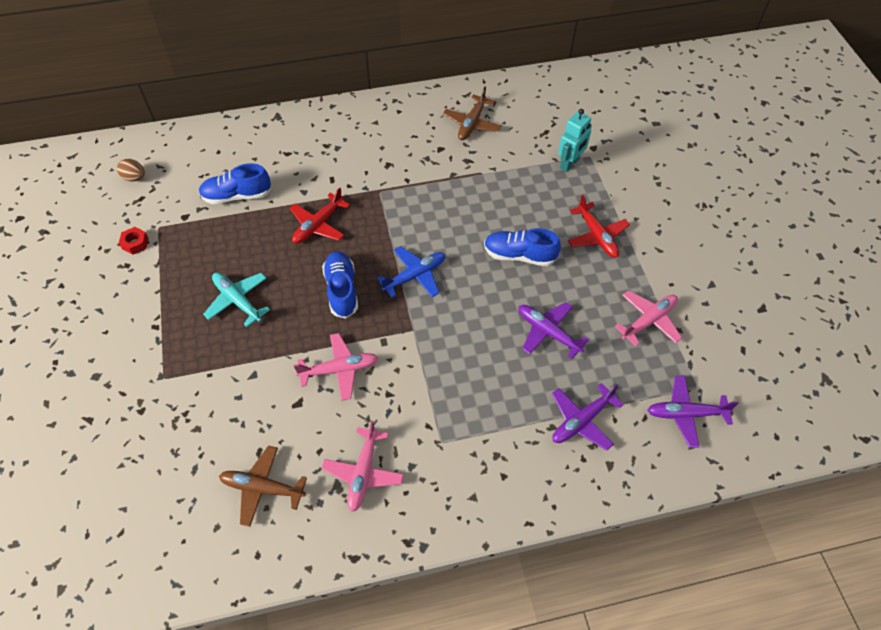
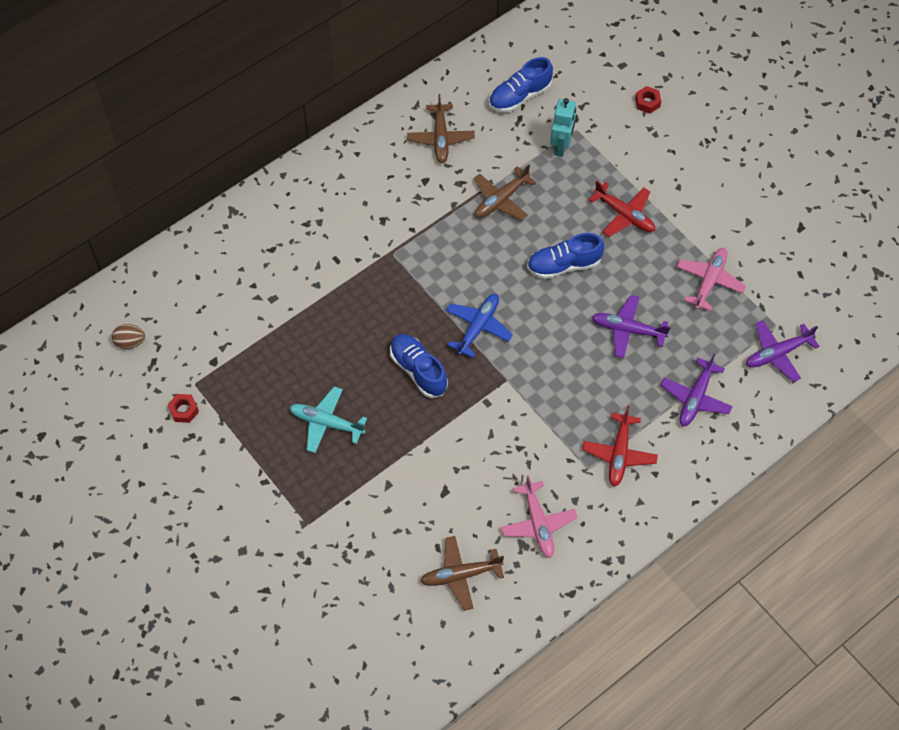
camera: 25 degrees left, 5 degrees up
blue shoe [199,163,271,204] -> blue shoe moved to [489,57,553,113]
red plane [289,188,350,244] -> red plane moved to [582,406,658,487]
pink plane [294,333,378,401] -> none
none -> brown plane [474,164,537,221]
none -> red nut [635,86,661,114]

